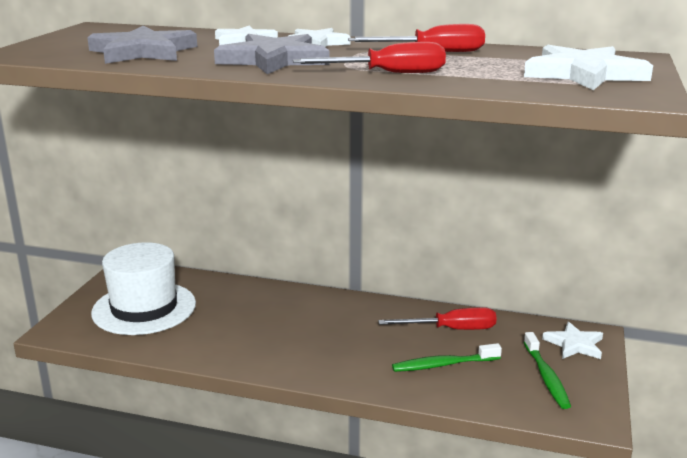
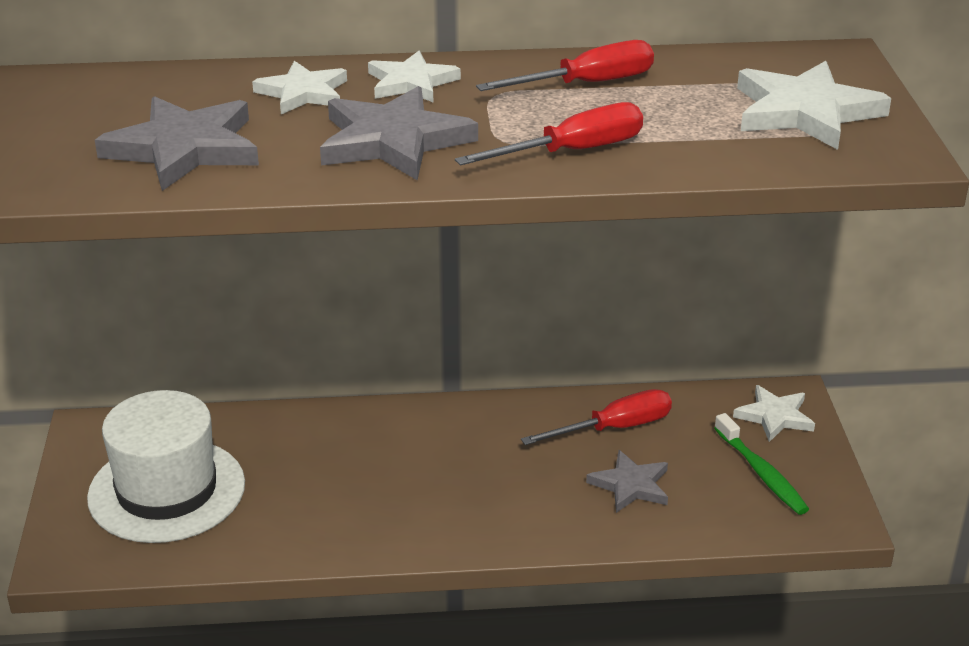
camera: 20 degrees left, 10 degrees up
green toothbrush [392,343,502,372] -> grey star [586,450,668,513]

